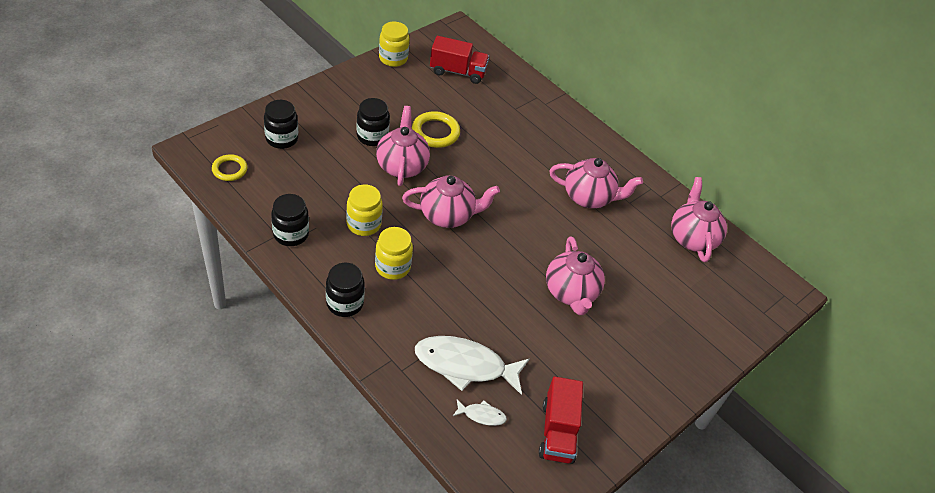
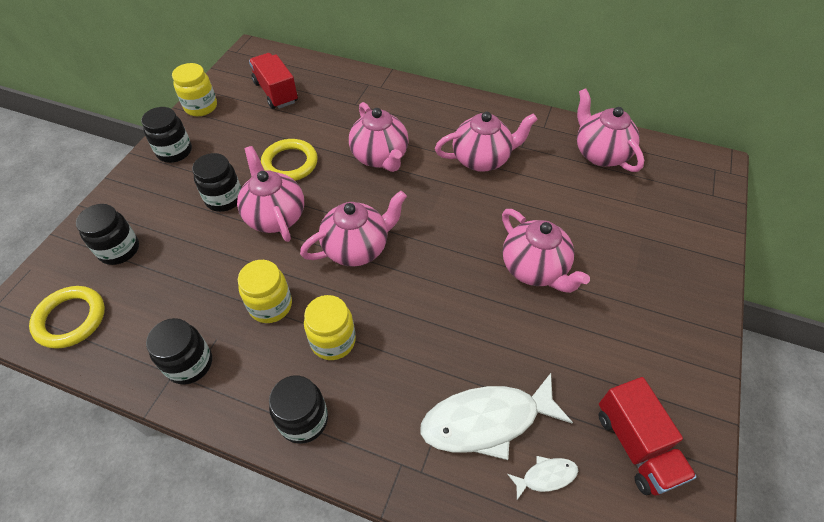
camera: 20 degrees left, 5 degrees up
yellow ring [212,154,247,181] -> yellow ring [29,286,105,349], size x1.50
red truck [430,36,489,84] -> red truck turned 105 degrees counterclockwise [249,53,298,109]
none -> black jar [141,107,192,163]
none -> pink teapot [349,102,409,172]

